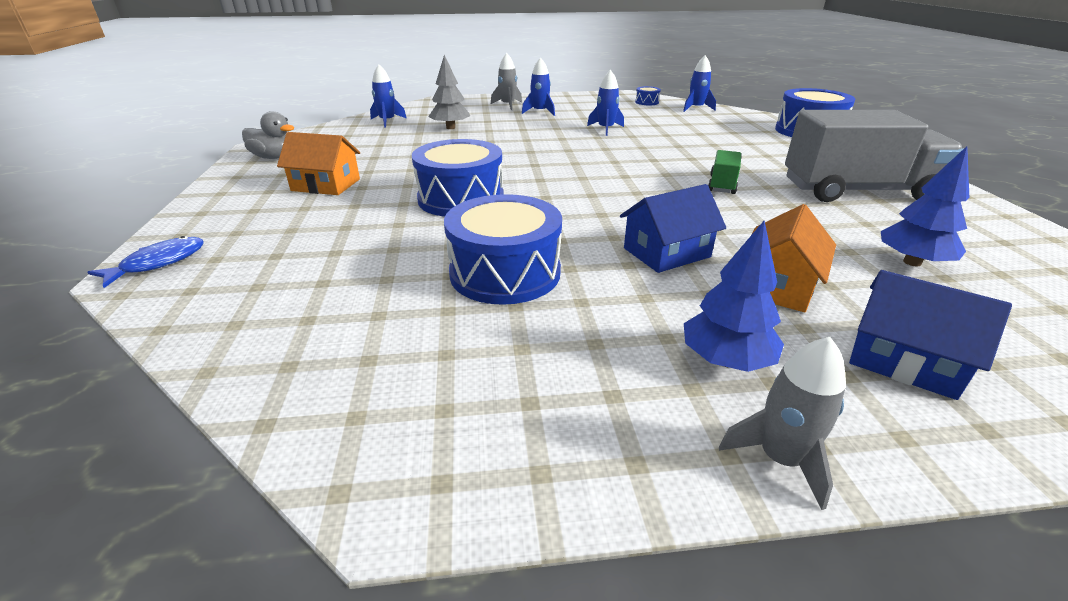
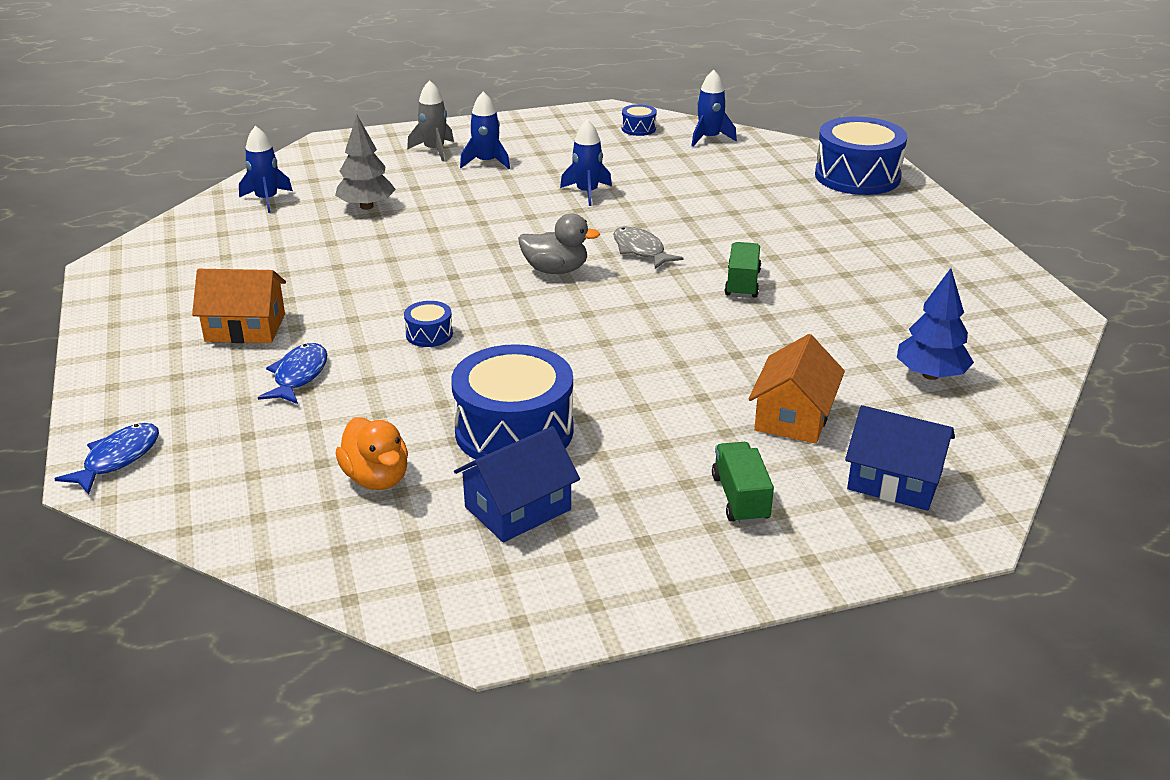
camera: 10 degrees left, 0 degrees up
grey duck [242,111,294,159] -> grey duck moved to [518,213,600,274]
blue drum [412,139,504,217] -> blue drum [404,301,453,347], size x0.44
blue house [620,184,726,273] -> blue house moved to [454,426,580,542]
blue tree [684,221,784,372] -> green truck [712,442,774,524]
grey rocket [719,337,846,510] -> none
grey truck [785,110,963,202] -> none
none -> blue fish [258,343,327,404]
none -> orange duck [336,417,408,490]
none -> grey fish [613,226,683,269]

